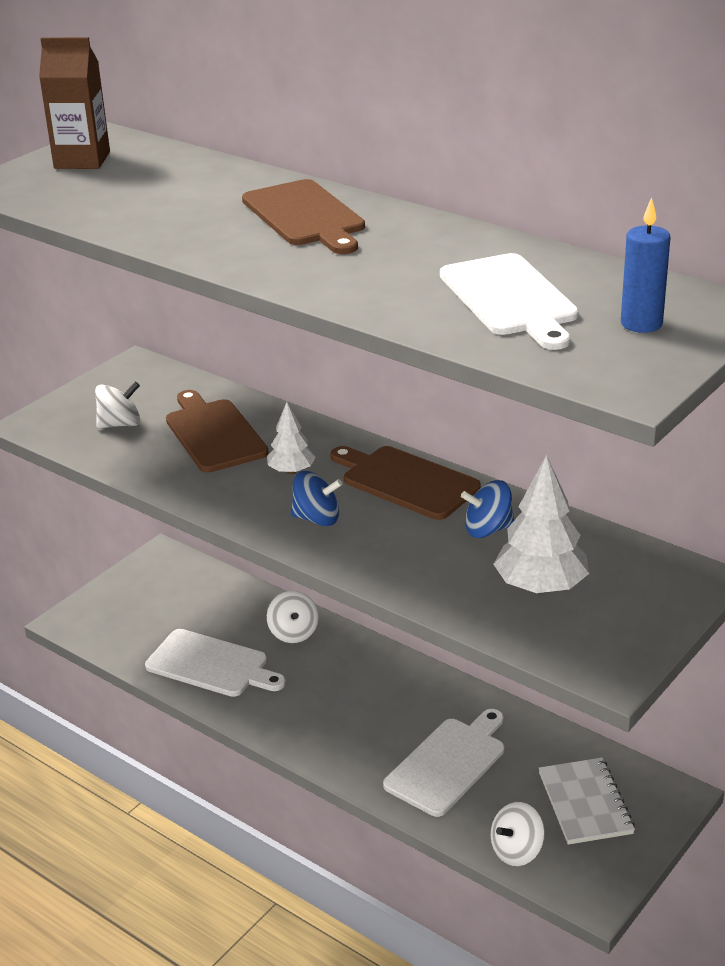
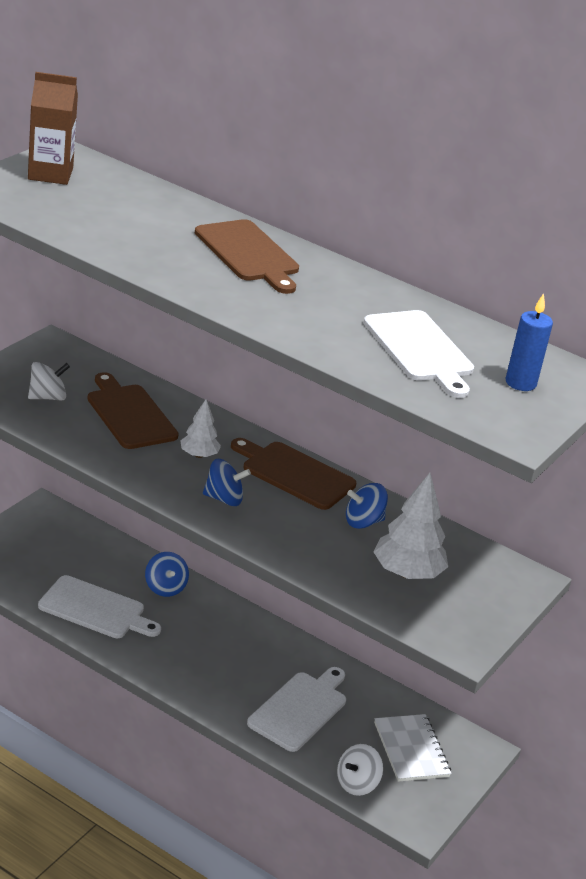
camera: 10 degrees left, 0 degrees up
white spinning top [267,591,319,643] -> blue spinning top [145,552,189,597]

